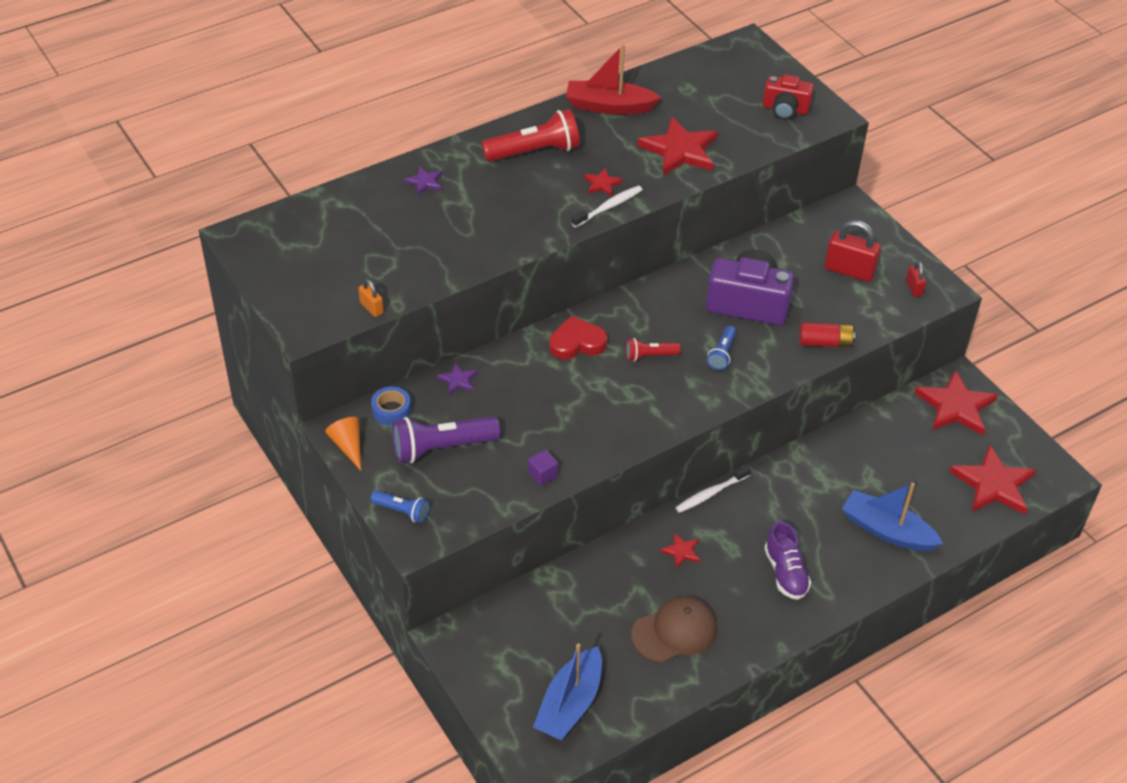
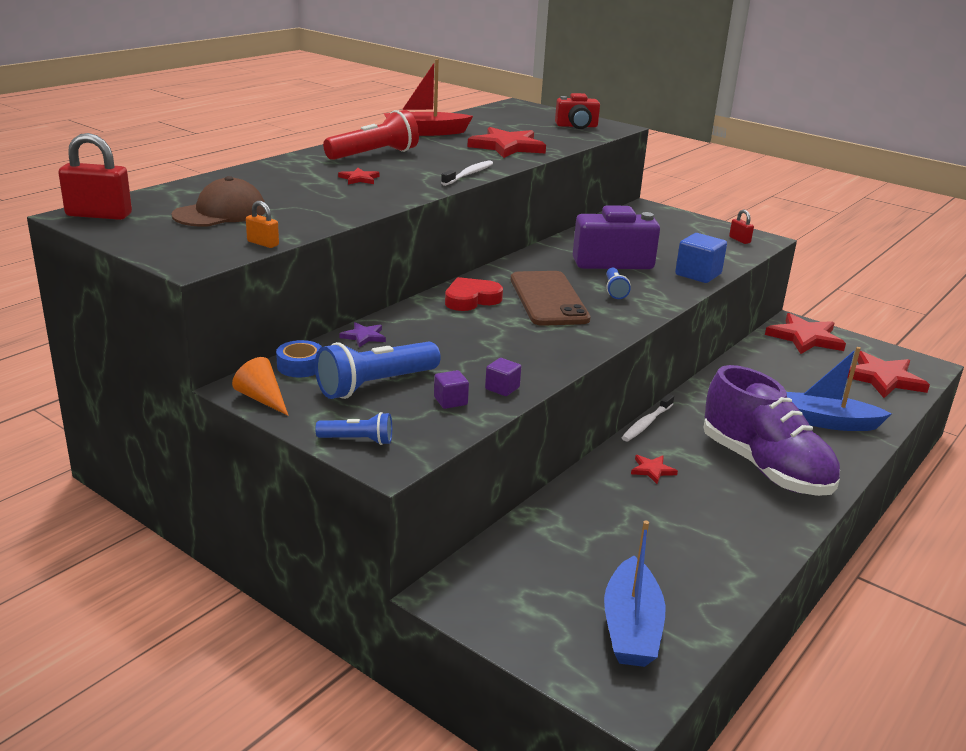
camera: 20 degrees left, 20 degrees down
purple flashlight [392,416,500,463] -> blue flashlight [315,341,441,399]
purple star [404,166,442,195] -> none
red star [584,168,623,196] -> red star moved to [338,168,380,184]
red flashlight [626,338,681,362] -> brown phone [511,271,591,326]
brown cap [631,596,717,663] -> brown cap moved to [172,176,266,227]
purple shoe [764,521,811,600] -> purple shoe [703,365,840,496], size x1.90
red battery [799,322,856,348] -> blue cube [675,233,727,283]
red padlock [825,220,881,282] -> red padlock moved to [58,133,132,220]
none -> purple cube [434,370,469,409]

